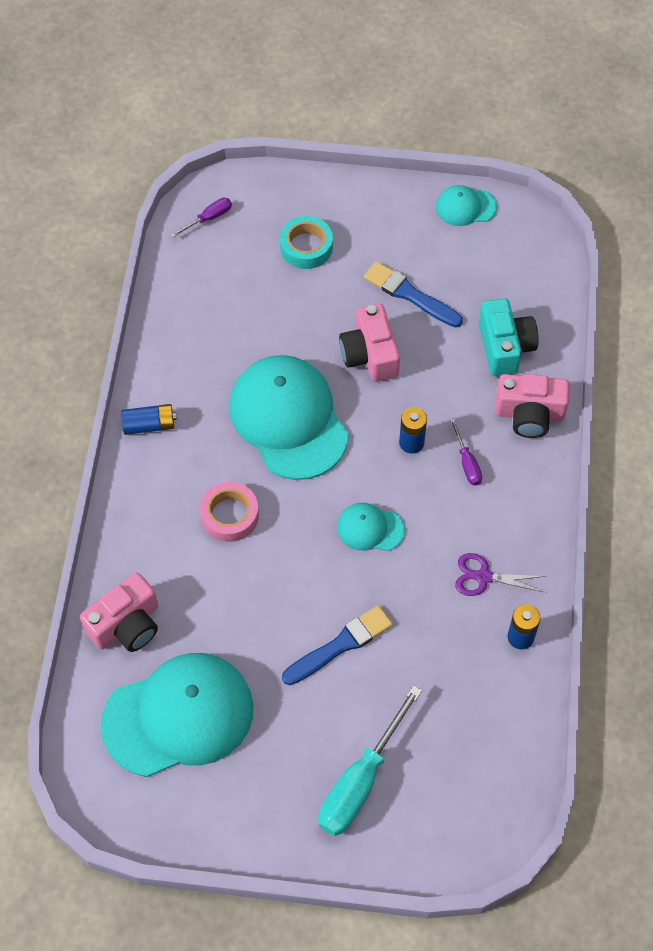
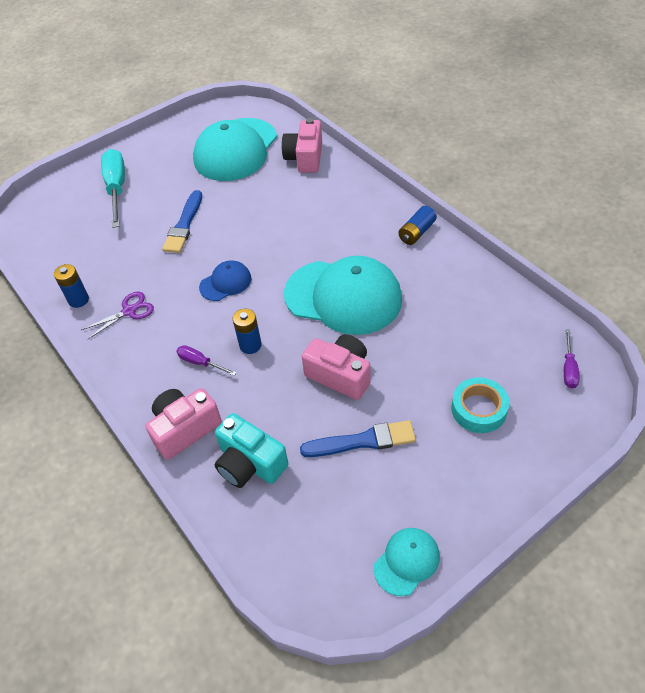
camera: 140 degrees right, 10 degrees down
pink tape [200,482,259,542] -> none
turquoise cap [337,503,405,551] -> blue cap [199,260,252,301]

